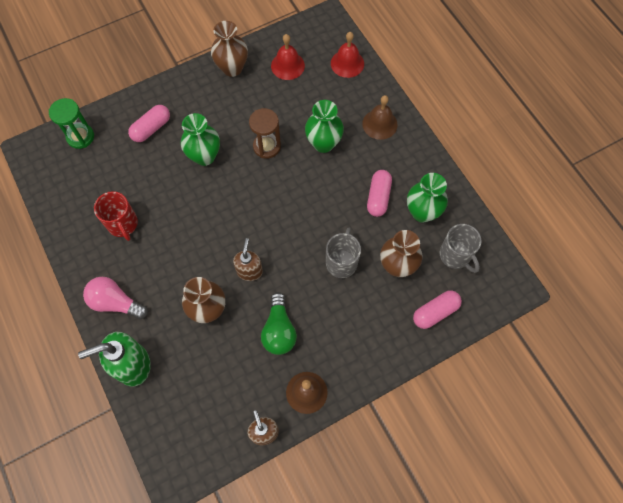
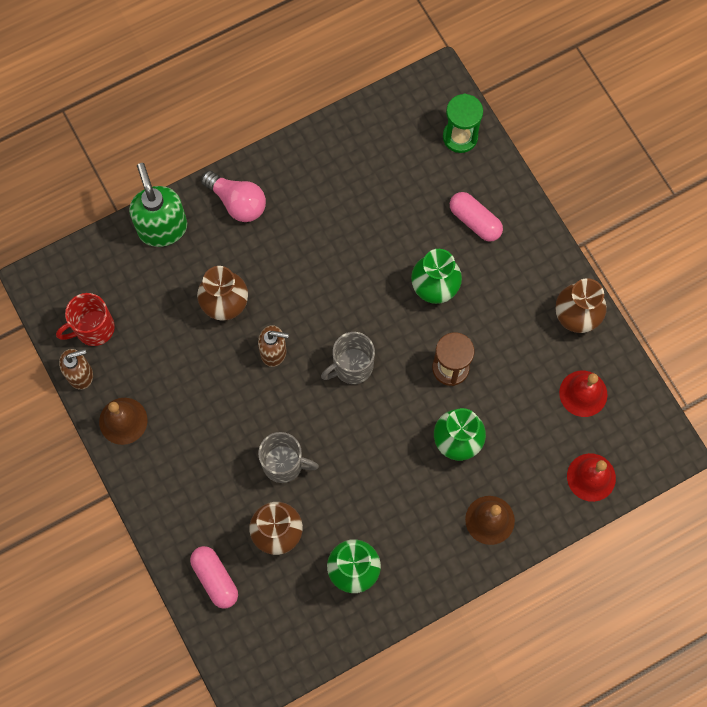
camera: 90 degrees right, 5 degrees up
pink light bulb [83,277,148,319] -> pink light bulb turned 105 degrees clockwise [201,171,266,222]
red mug [94,191,138,241] -> red mug moved to [56,293,115,346]
green light bulb [261,292,297,355] -> none
pink capsule [367,170,392,217] -> none
grey mug [439,224,482,273] -> grey mug moved to [321,332,375,384]

